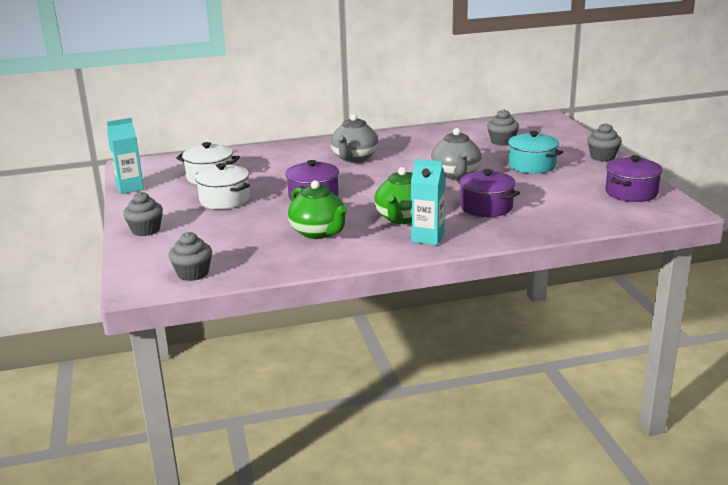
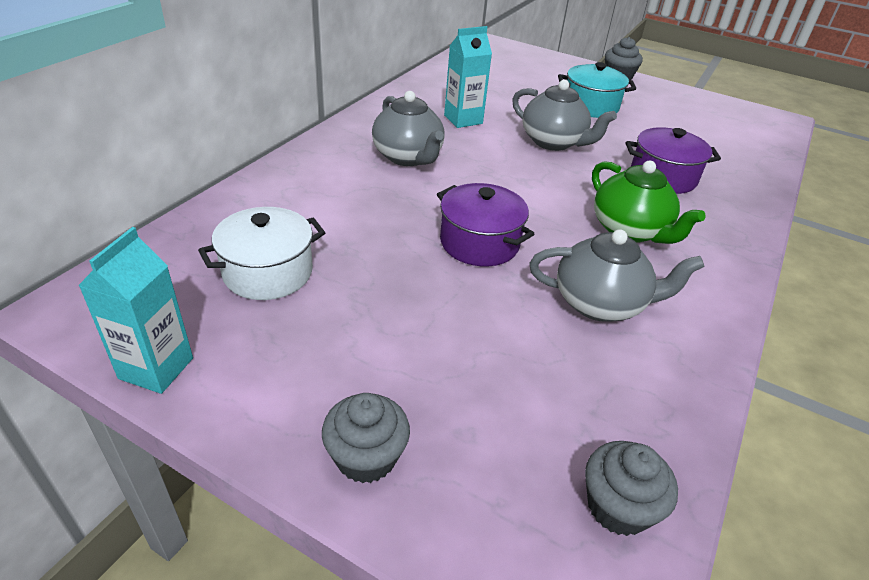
camera: 50 degrees left, 15 degrees up
white pot [195,163,250,209] -> none
green teapot [288,180,347,239] -> grey teapot [529,229,705,322]
turquoise carton [411,159,446,245] -> turquoise carton moved to [444,26,492,128]
grey cupcake [487,109,519,146] -> none
purple pot [605,155,663,202] -> none

